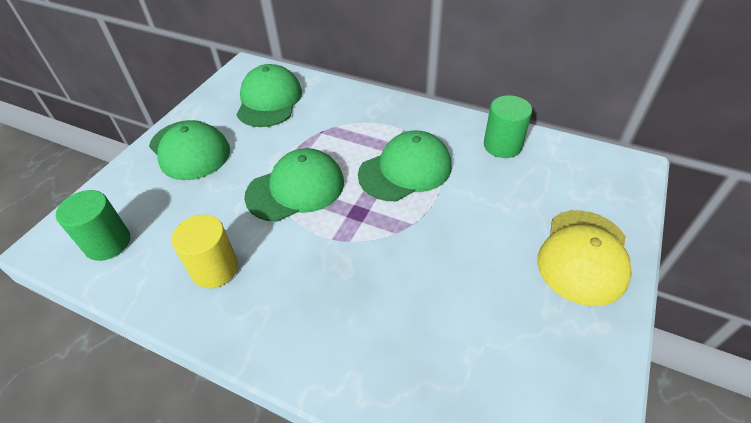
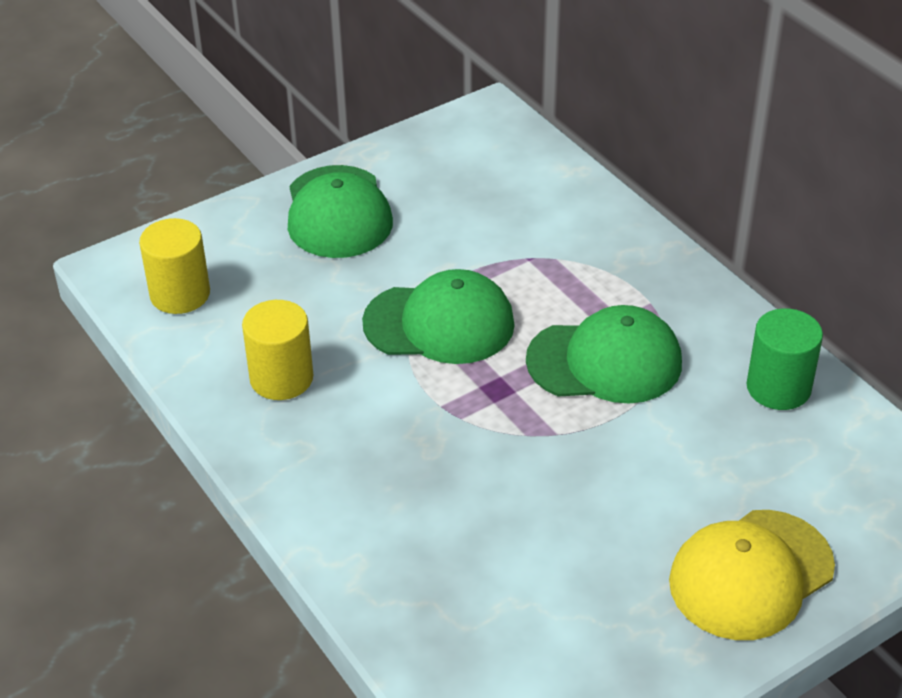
camera: 30 degrees right, 5 degrees down
green cylinder [56,190,130,261] -> yellow cylinder [139,218,210,314]
green cap [237,64,302,127] -> none

